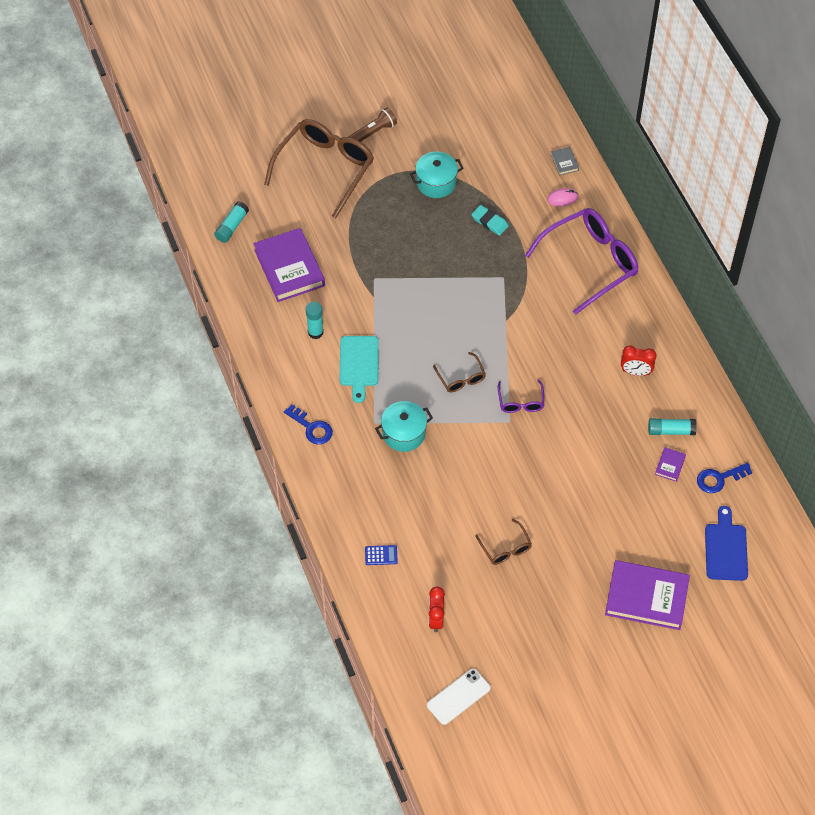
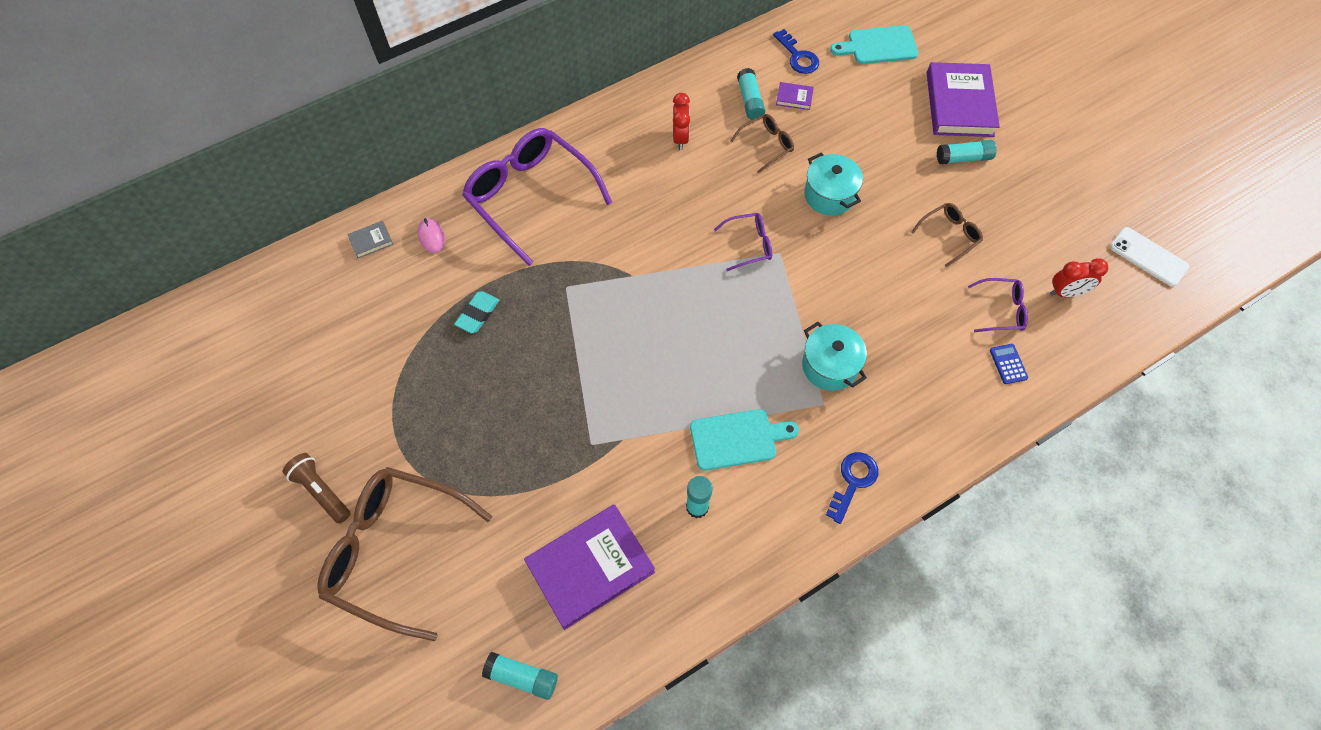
camera: 100 degrees left, 5 degrees up
turquoise pot [410,152,464,198] -> turquoise pot moved to [804,152,863,216]
brown glasses [433,352,486,393] -> brown glasses moved to [731,114,794,173]
blue cutting board [705,506,748,581] -> turquoise cutting board [830,25,919,64]
none -> turquoise glue stick [937,140,997,164]
none -> purple glasses [968,278,1028,332]

